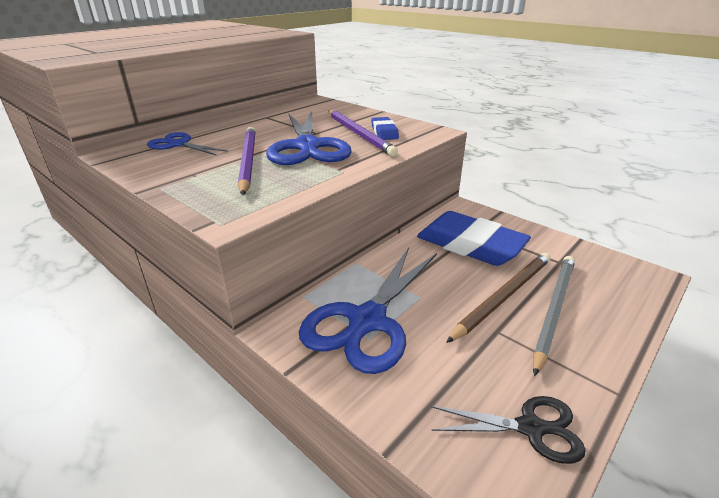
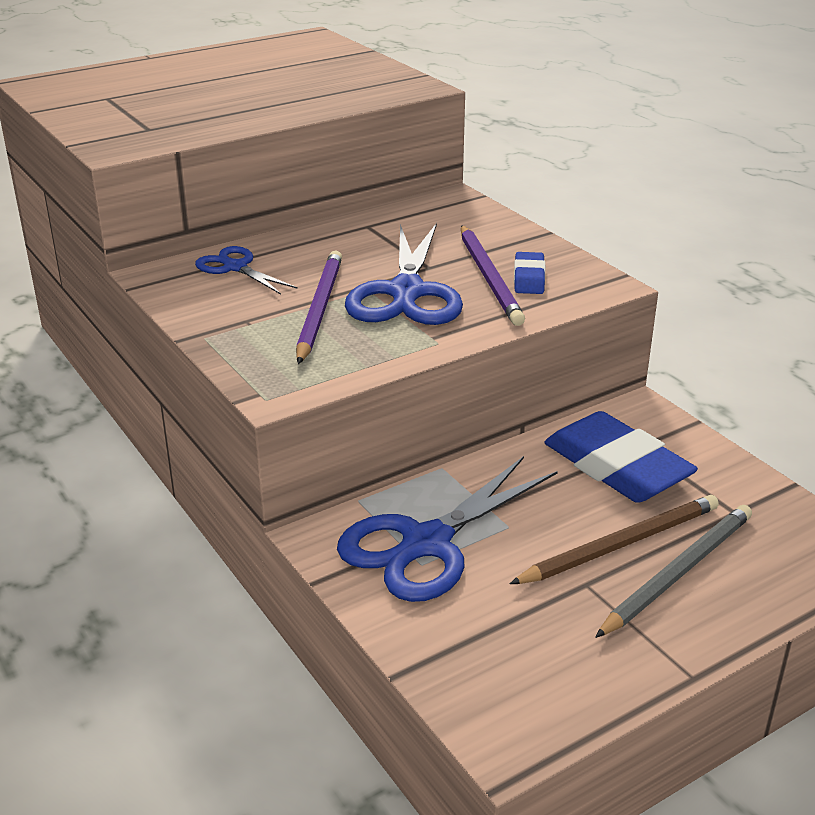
camera: 15 degrees right, 0 degrees up
black scissors [431,396,586,464] -> none

